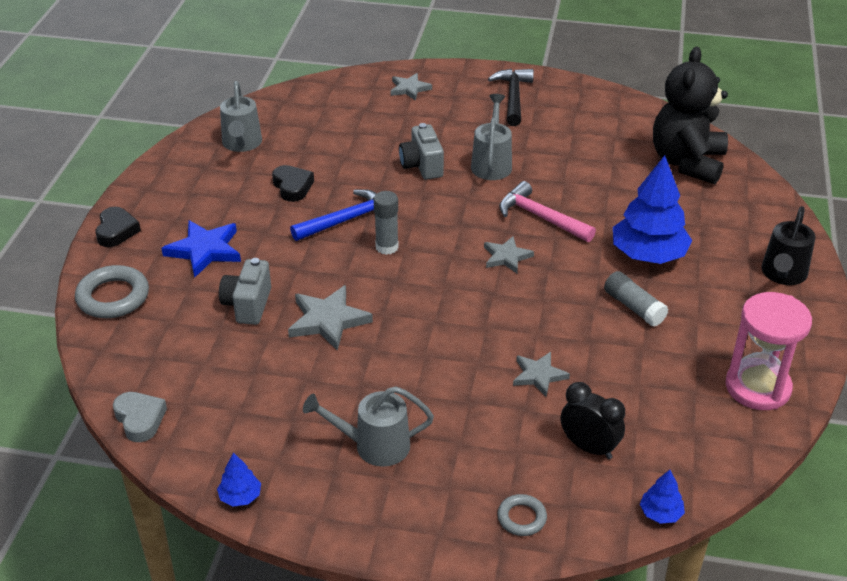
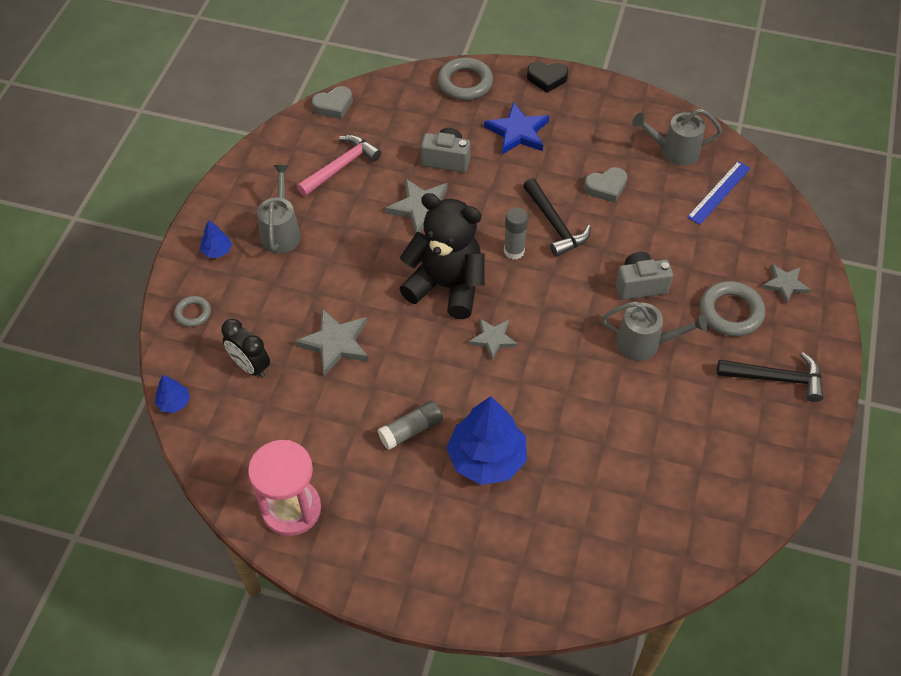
camera: 95 degrees right, 15 degrees up
blue tree [217,452,261,507] -> blue tree moved to [200,220,232,258]
black heart [272,165,314,202] -> grey heart [584,167,628,203]
blue hammer [290,189,377,241] -> black hammer [523,178,591,257]
pink hammer [499,181,596,242] -> pink hammer moved to [297,135,382,196]
grey star [513,352,570,397] -> grey star [295,308,369,376], size x1.55
black clock [560,382,625,459] -> black clock turned 90 degrees clockwise [221,319,270,378]
black teddy bear [653,47,728,184] -> black teddy bear moved to [400,193,485,319]
black watering can [761,206,816,285] -> none
none -> blue ruler [687,161,751,225]
none -> grey ring [700,281,765,337]

